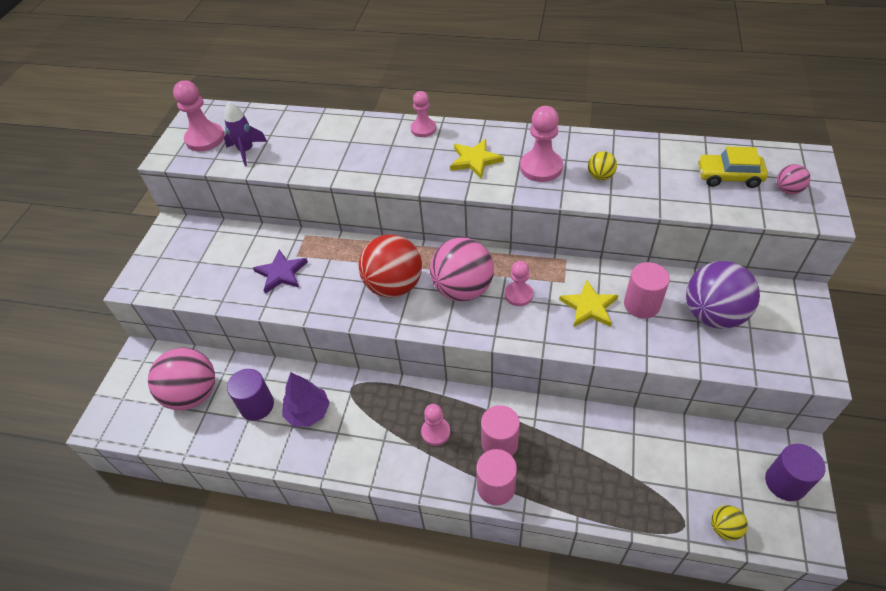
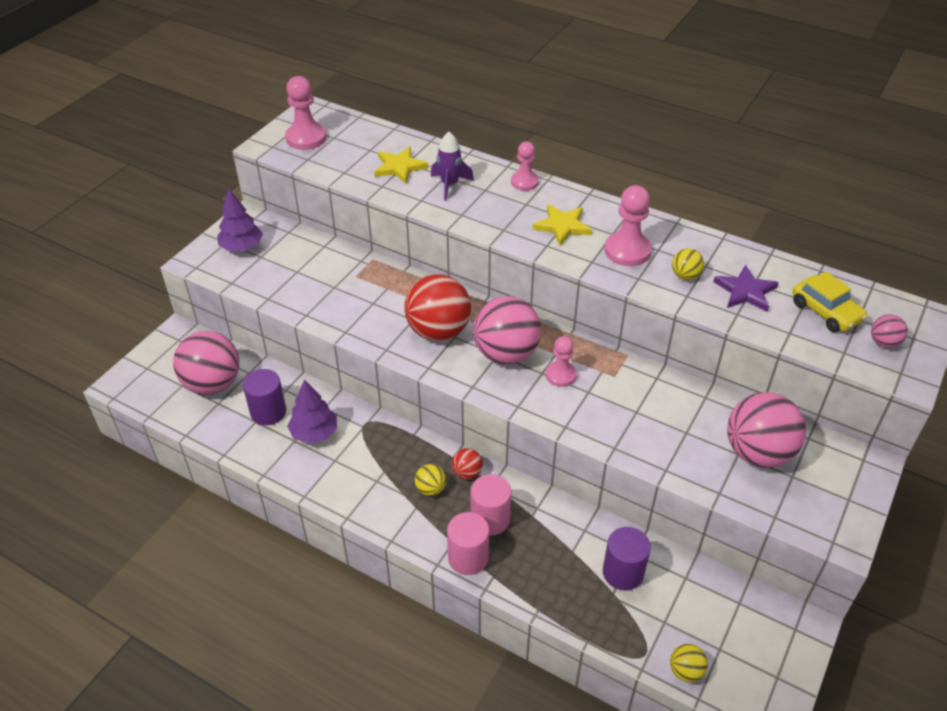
camera: 15 degrees right, 5 degrees down
purple rocket [224,102,267,166] -> purple rocket moved to [431,132,474,200]
purple star [253,249,308,294] -> purple star moved to [713,265,779,312]
pink pawn [421,404,450,446] -> yellow ball [415,464,446,496]
yellow star [559,280,618,327] -> yellow star moved to [374,147,428,183]
pink cylinder [624,262,670,319] -> none
purple ball [686,261,760,329] -> pink ball [727,392,806,468]
yellow car [698,147,768,188] -> yellow car turned 150 degrees counterclockwise [792,271,867,332]
purple cylinder [765,444,826,501] -> purple cylinder moved to [603,527,651,590]
none -> purple tree [217,188,263,251]
none -> red ball [452,448,483,479]

